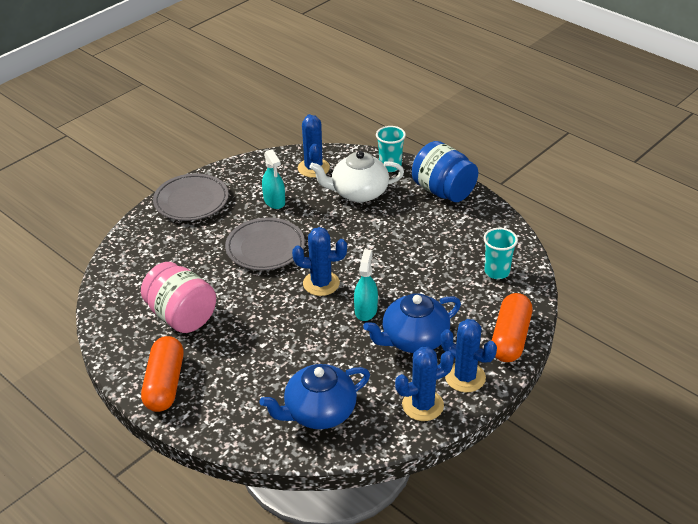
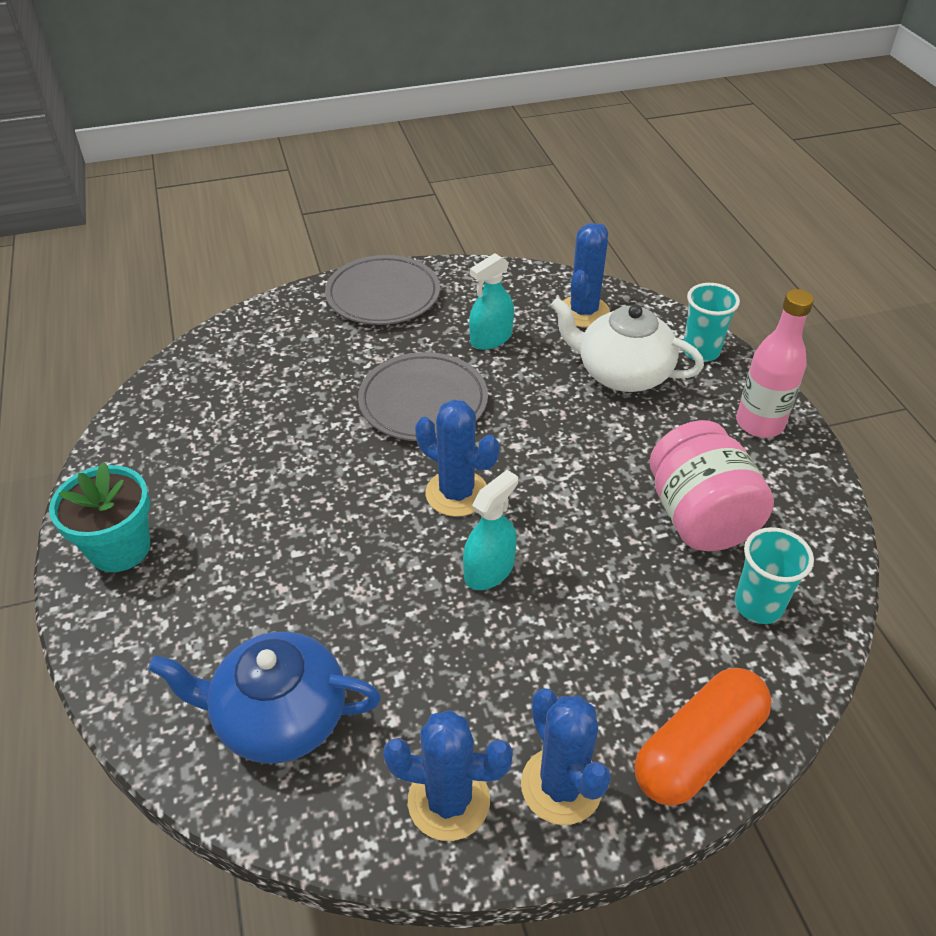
camera: 30 degrees right, 5 degrees up
pink jar [141,262,216,333] -> pink jar moved to [649,420,774,551]
orange capsule [141,336,184,412] -> turquoise flower pot [49,462,150,572]
turquoise spray bottle [262,149,285,209] -> turquoise spray bottle turned 45 degrees clockwise [469,253,514,350]
blue teapot [363,293,461,353] -> none
blue jar [412,141,478,202] -> pink bottle [736,289,814,438]

